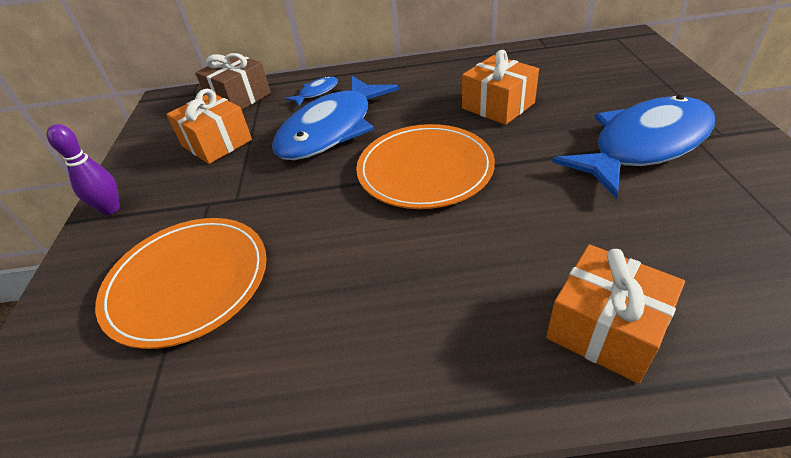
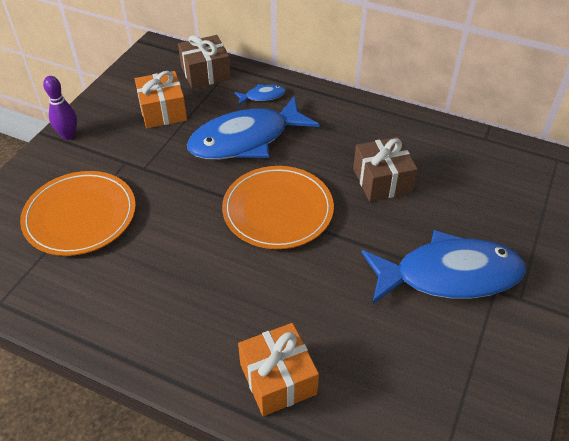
camera: 25 degrees right, 5 degrees up
orange gift [462,50,539,125] -> brown gift [353,137,418,202]

